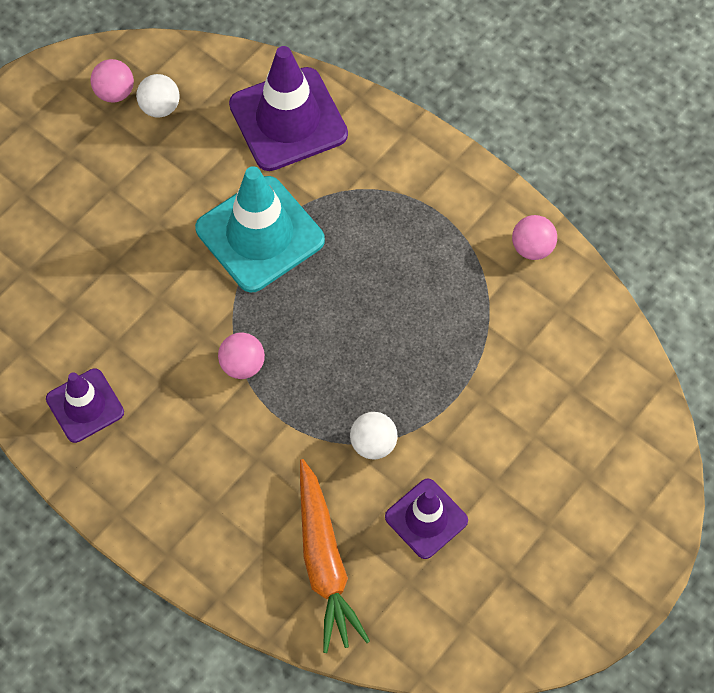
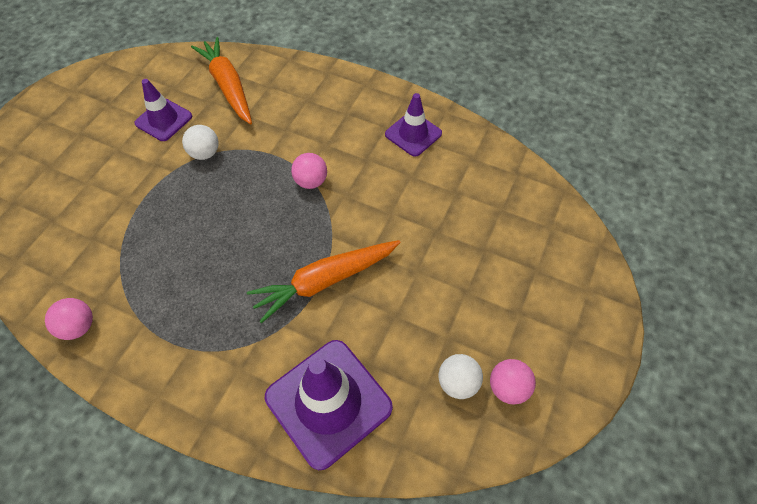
camera: 165 degrees right, 5 degrees down
turquoise traffic cone [195,166,325,293] -> orange carrot [247,240,401,323]

